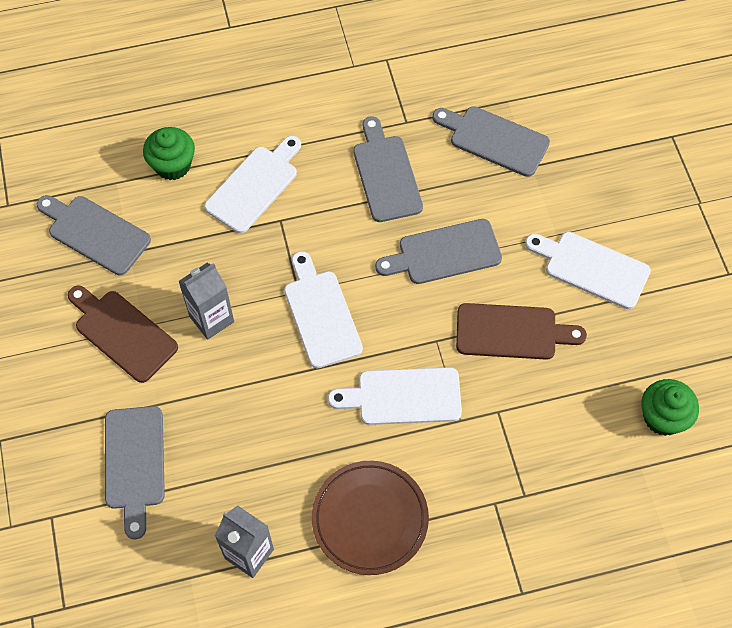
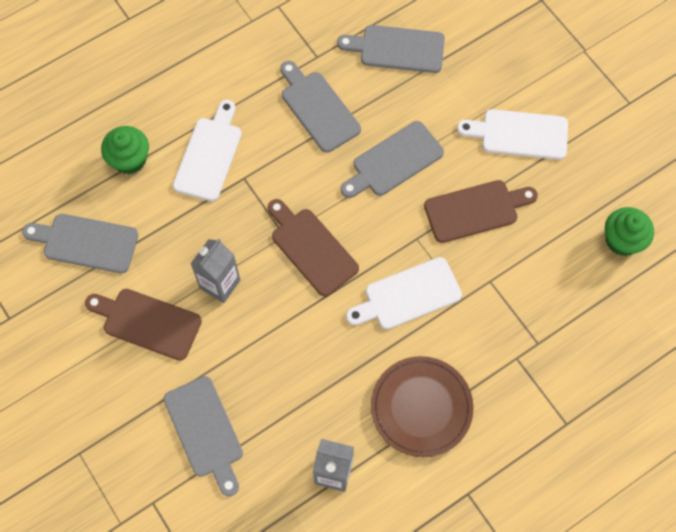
camera: 20 degrees left, 5 degrees up
white cutting board [284,251,363,368] -> brown cutting board [268,199,359,297]

